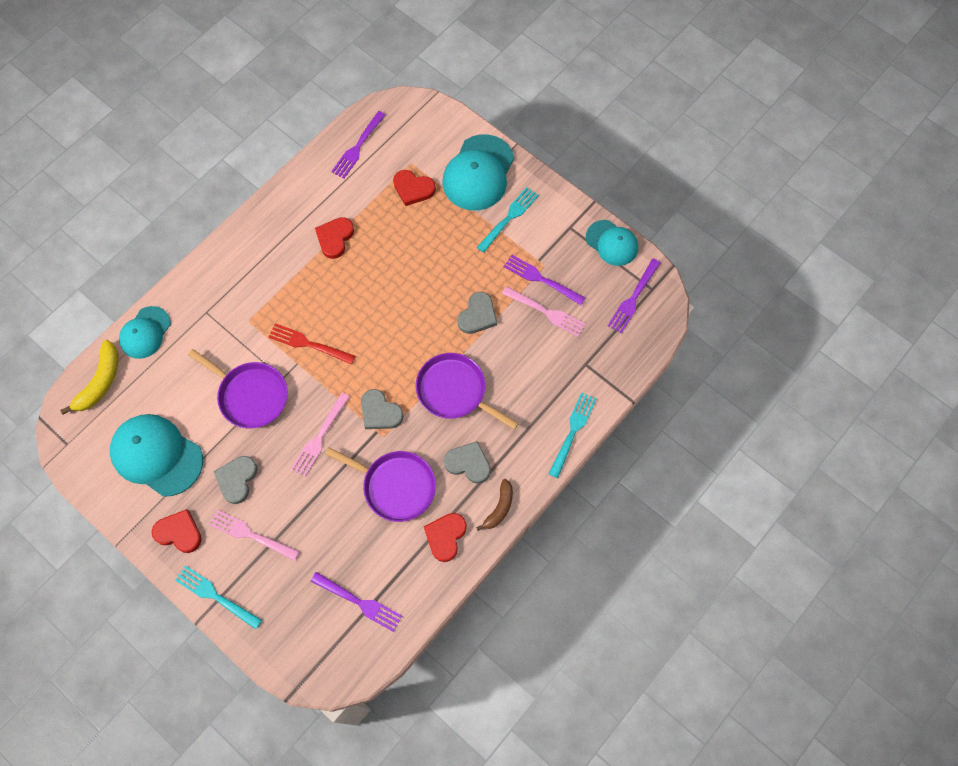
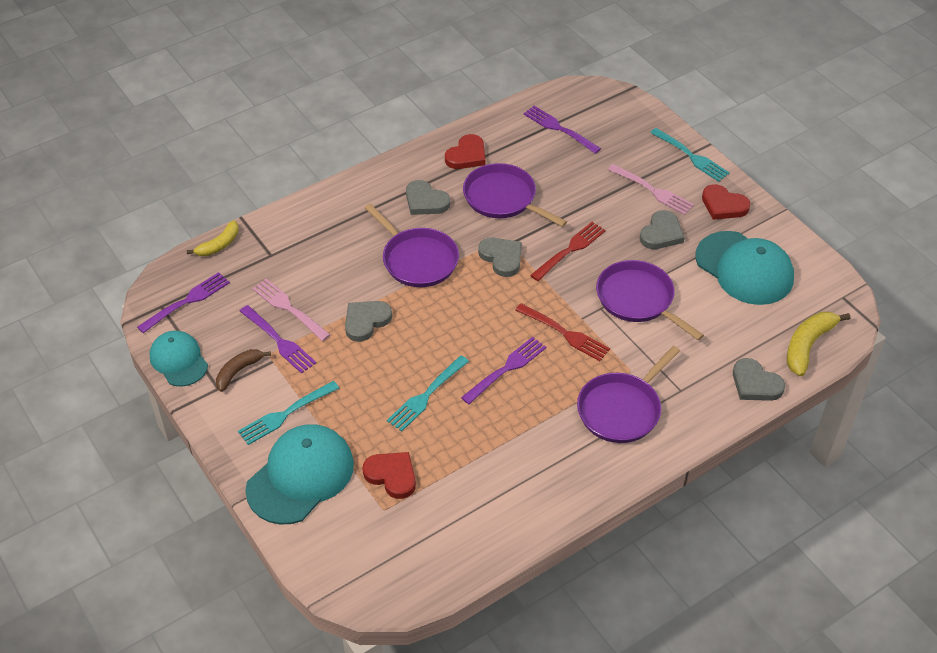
camera: 165 degrees left, 20 degrees down
turquoise cap [119,306,171,359] -> grey heart [733,358,785,401]
pink fork [291,392,350,477] -> red fork [530,222,606,281]
red heart [315,217,354,259] -> none
purple fork [331,111,386,178] -> purple fork moved to [461,337,546,404]
brown banana [476,479,513,531] -> brown banana moved to [216,349,271,392]
turquoise fork [549,392,596,478] -> turquoise fork moved to [387,356,469,432]
none -> yellow banana [187,220,239,256]
none -> purple pan [577,346,680,443]

